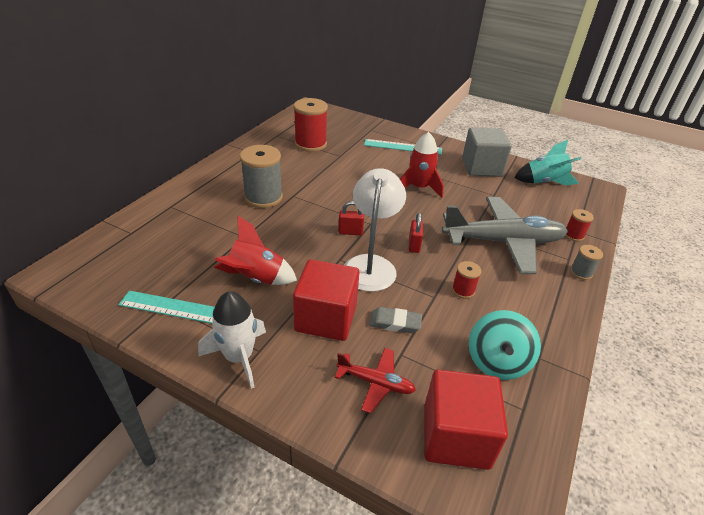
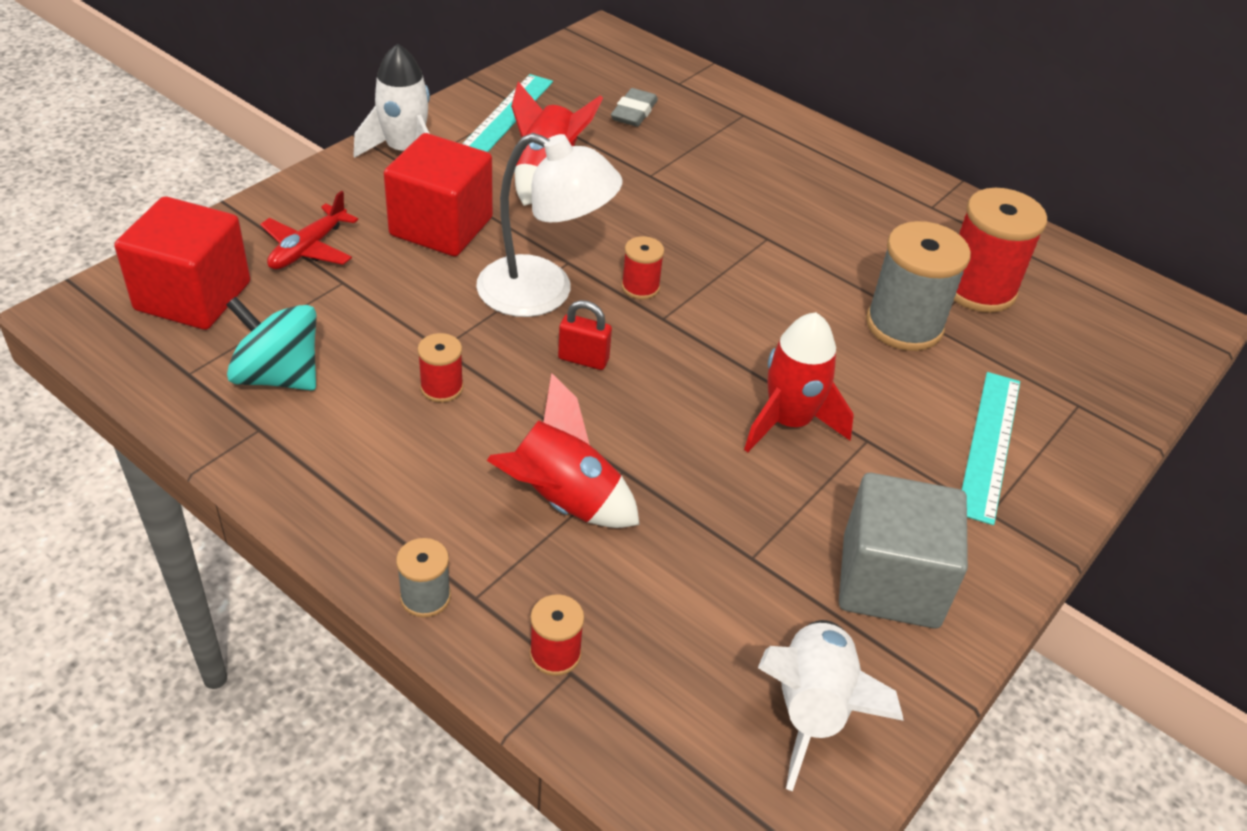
camera: 100 degrees right, 5 degrees up
grey spool [240,145,283,208] -> grey spool moved to [866,221,971,351]
red padlock [338,201,364,236] -> red spool [621,236,664,300]
grey eraser [369,307,422,333] -> grey eraser moved to [611,88,658,127]
grey plane [442,197,568,274] -> red rocket [487,373,640,528]
turquoise rocket [514,140,581,186] -> white rocket [758,620,904,791]

